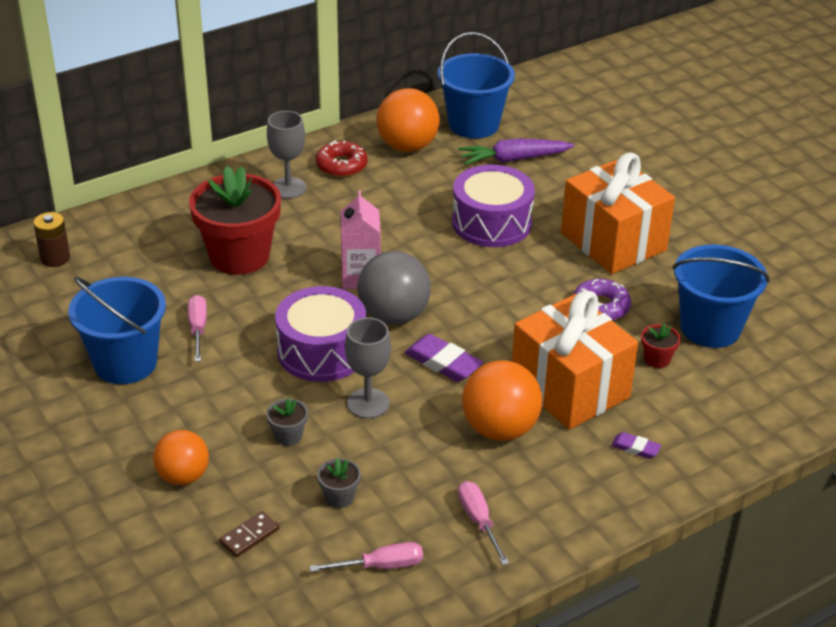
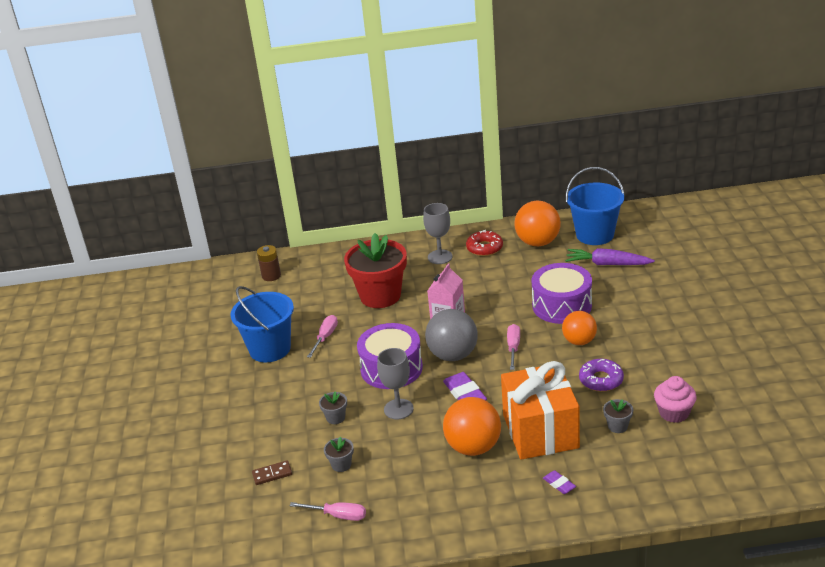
camera: 30 degrees right, 5 degrees down
orange ball [153,430,209,485] -> orange ball moved to [562,311,597,345]
pink screwdriver [458,481,509,565] -> pink screwdriver moved to [507,324,520,370]
orange gift [561,152,675,274] -> none
red flower pot [641,323,681,368] -> grey flower pot [603,399,633,433]
blue bucket [672,244,769,348] -> pink cupcake [654,376,697,423]

